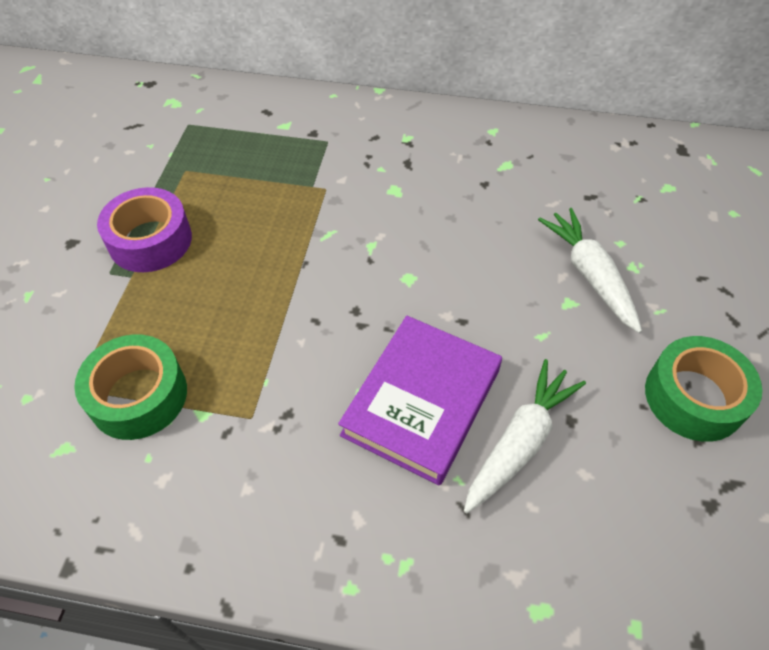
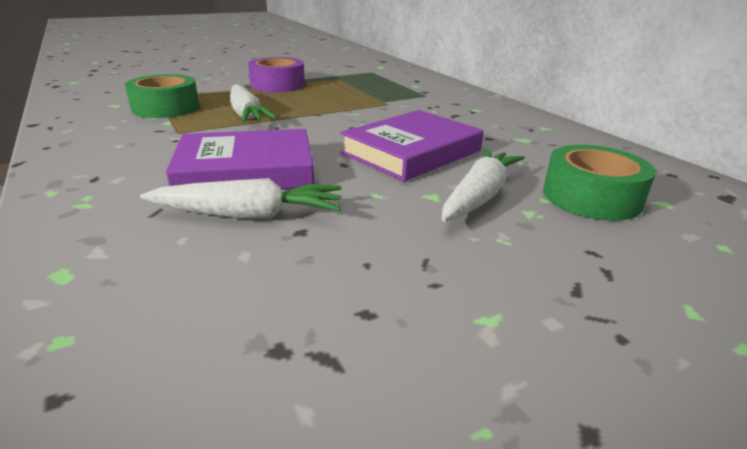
camera: 50 degrees right, 25 degrees down
green tape [645,336,763,442] -> green tape moved to [543,145,656,221]
none -> white carrot [230,84,277,123]
none -> purple book [340,110,484,181]

